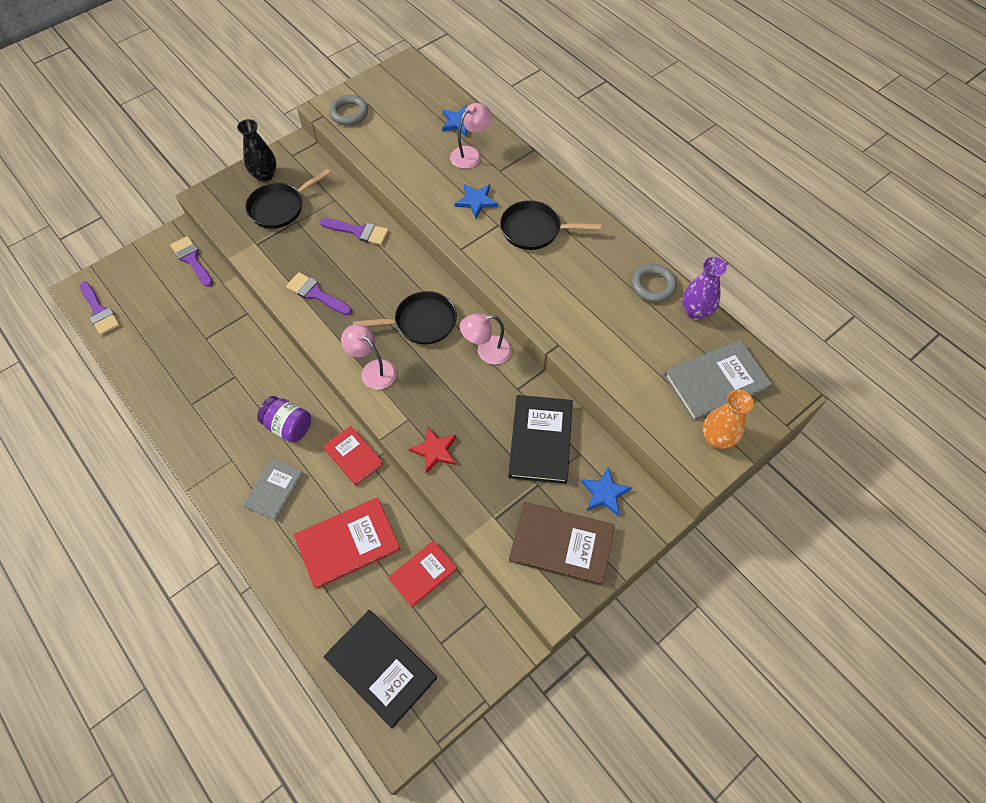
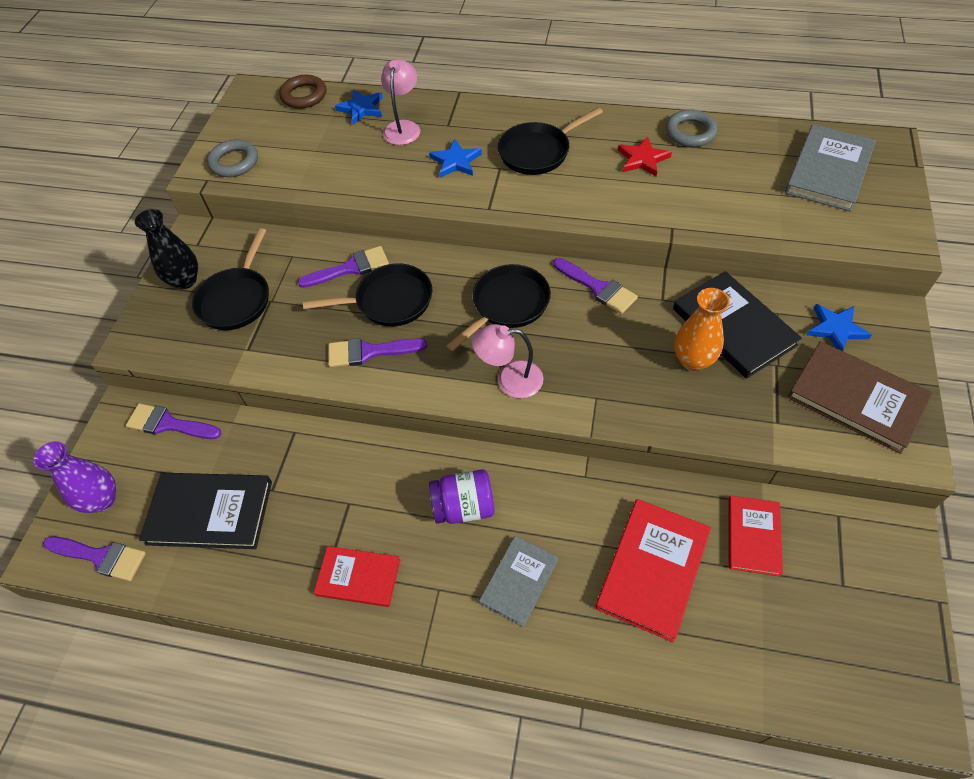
camera: 35 degrees left, 5 degrees down
grey book [243,459,303,521] -> grey book turned 45 degrees clockwise [479,536,559,627]
red book [323,426,384,486] -> red book moved to [314,546,400,607]
black book [323,610,437,728] -> black book moved to [139,473,272,549]
red star [409,427,457,474] -> red star moved to [618,136,672,176]
pink lamp [460,314,512,365] -> purple brush [553,258,638,314]
brown book [509,502,615,586] -> brown book turned 60 degrees clockwise [787,341,932,454]
purple vase [682,257,727,320] -> purple vase moved to [34,441,116,513]
orange vase [703,390,754,449] -> orange vase moved to [674,288,730,371]
none -> brown ring [279,75,326,109]
none -> black pan [303,264,432,326]

